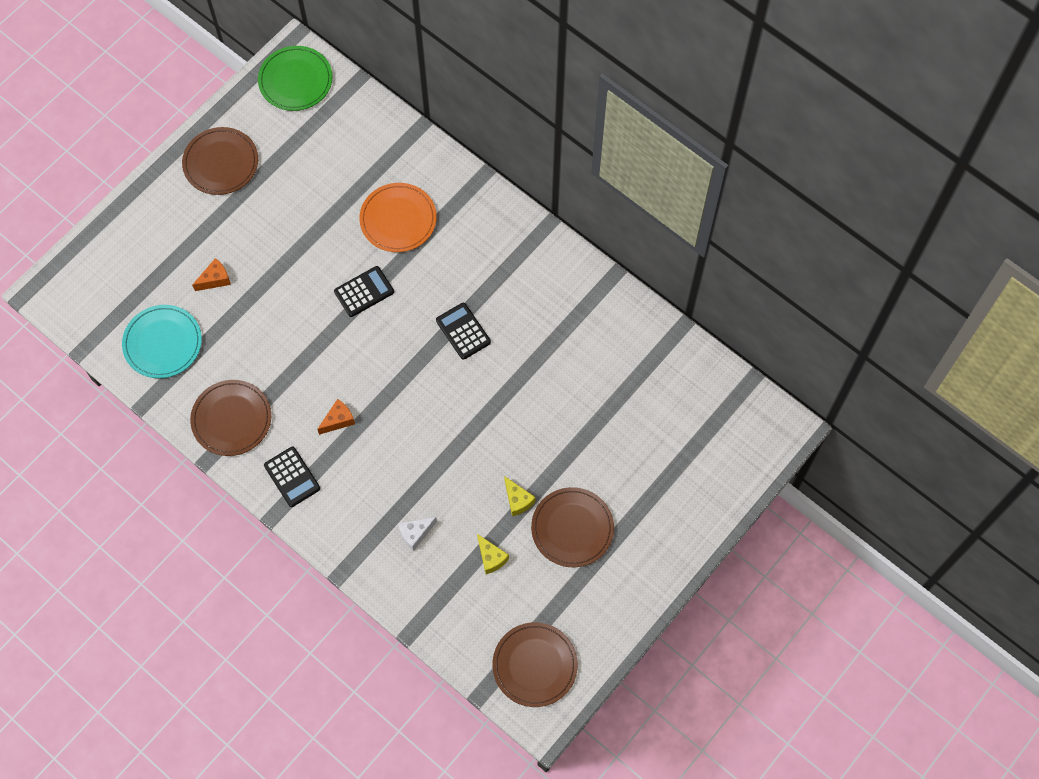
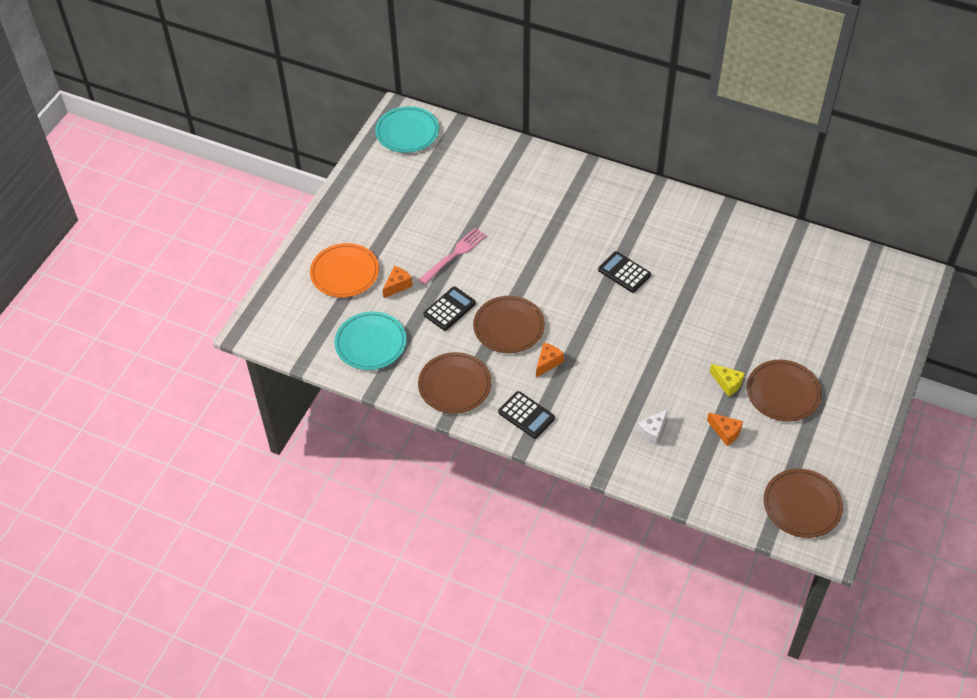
camera: 15 degrees left, 15 degrees down
brown plate [182,127,258,195] -> brown plate moved to [473,296,545,353]
green plate [258,46,333,111] -> turquoise plate [375,106,439,153]
black calculator [334,266,394,317] -> black calculator moved to [424,286,476,331]
orange plate [359,183,437,252] -> orange plate moved to [310,243,379,297]
yellow cheese [477,534,509,574] -> orange cheese [707,413,743,446]
none -> pink fork [419,228,487,285]

